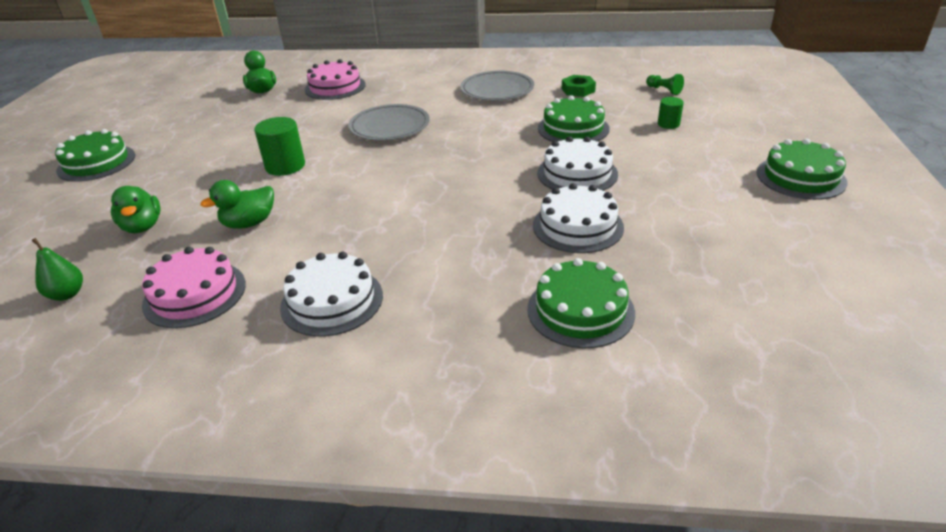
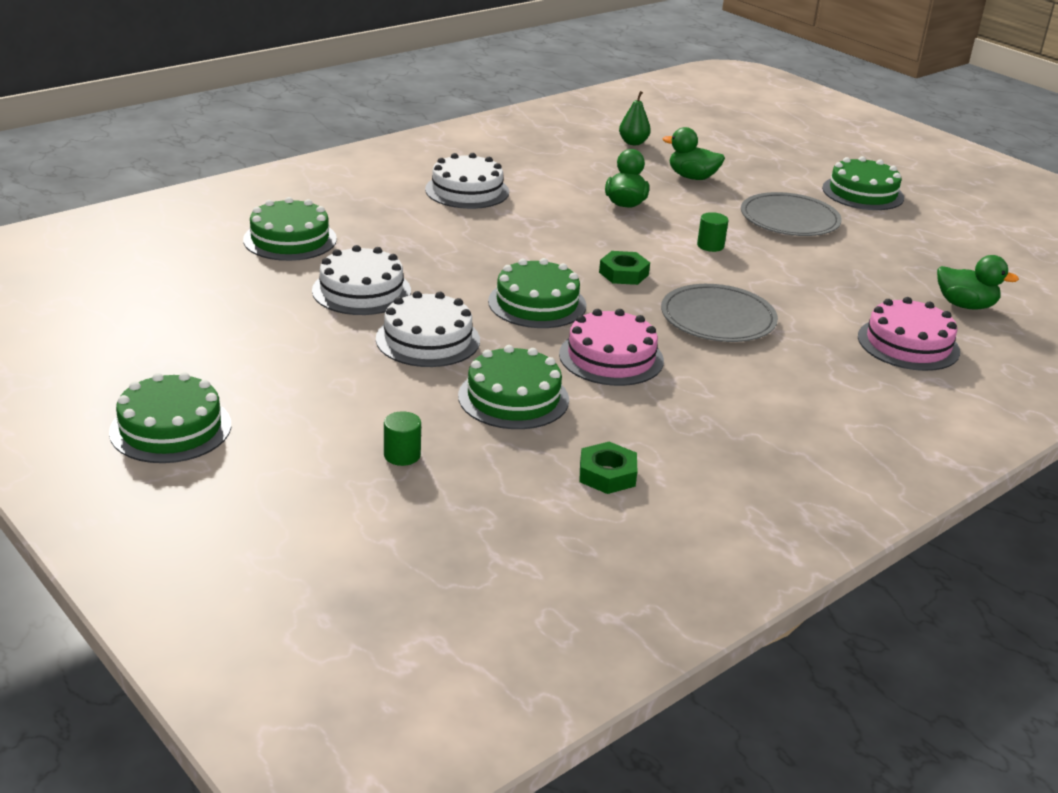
camera: 130 degrees right, 5 degrees down
pink cake [142,247,246,328] -> pink cake moved to [559,309,664,386]
green cylinder [254,117,305,176] -> green cylinder [697,212,728,252], size x0.58
grey plate [460,71,534,101] -> grey plate moved to [741,192,842,236]
green pawn [646,74,684,95] -> none
none -> green cake [488,258,586,328]
none -> green nut [599,251,650,285]

